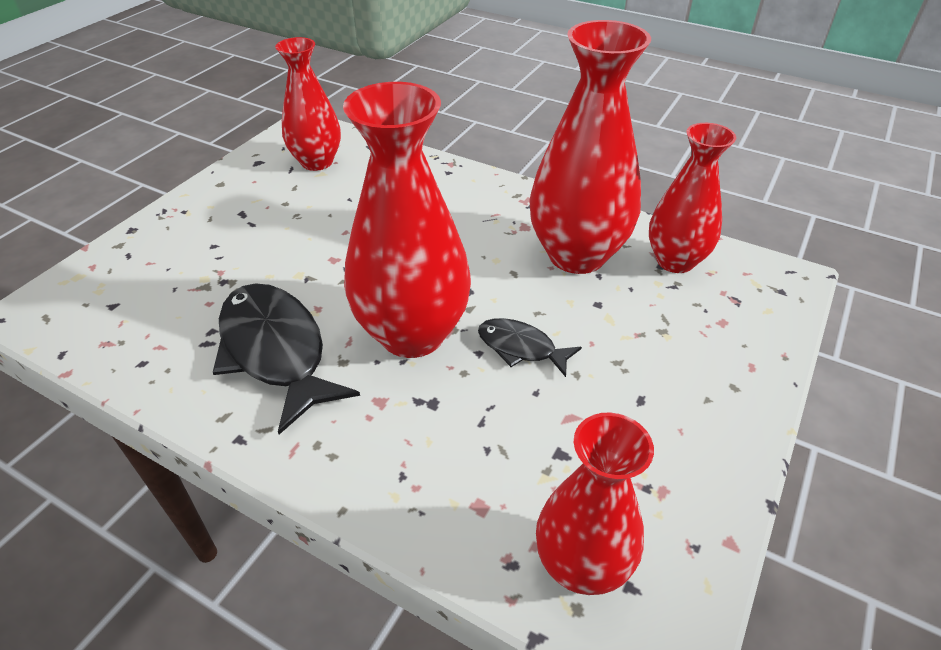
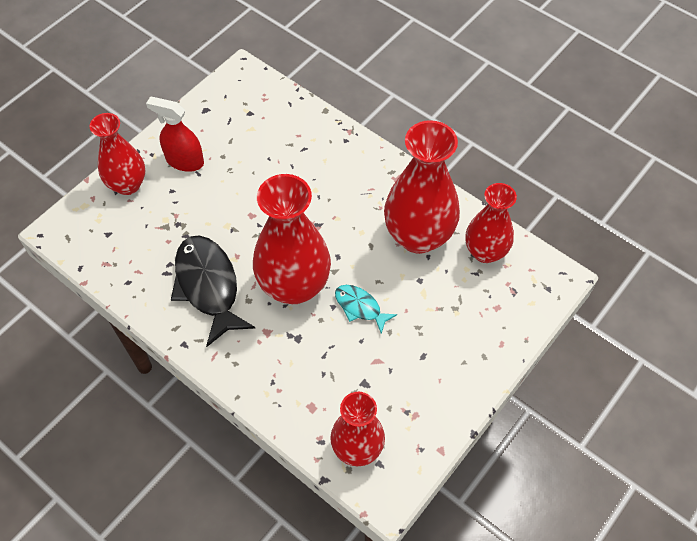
camera: 10 degrees right, 15 degrees up
red vase [275,37,341,171] -> red vase moved to [89,113,145,195]
black fish [478,318,582,377] -> turquoise fish [335,285,397,334]
none -> red spray bottle [146,96,204,172]

